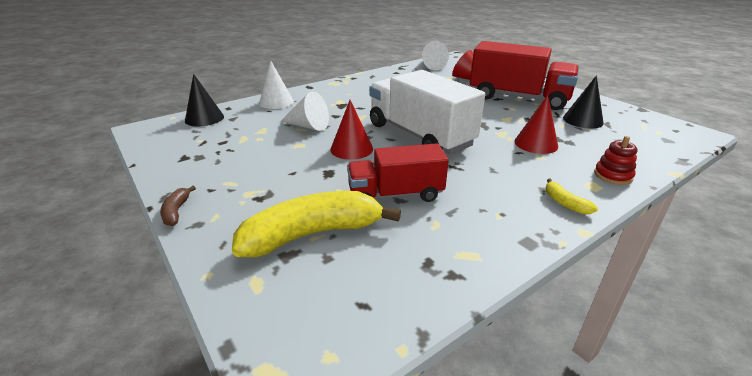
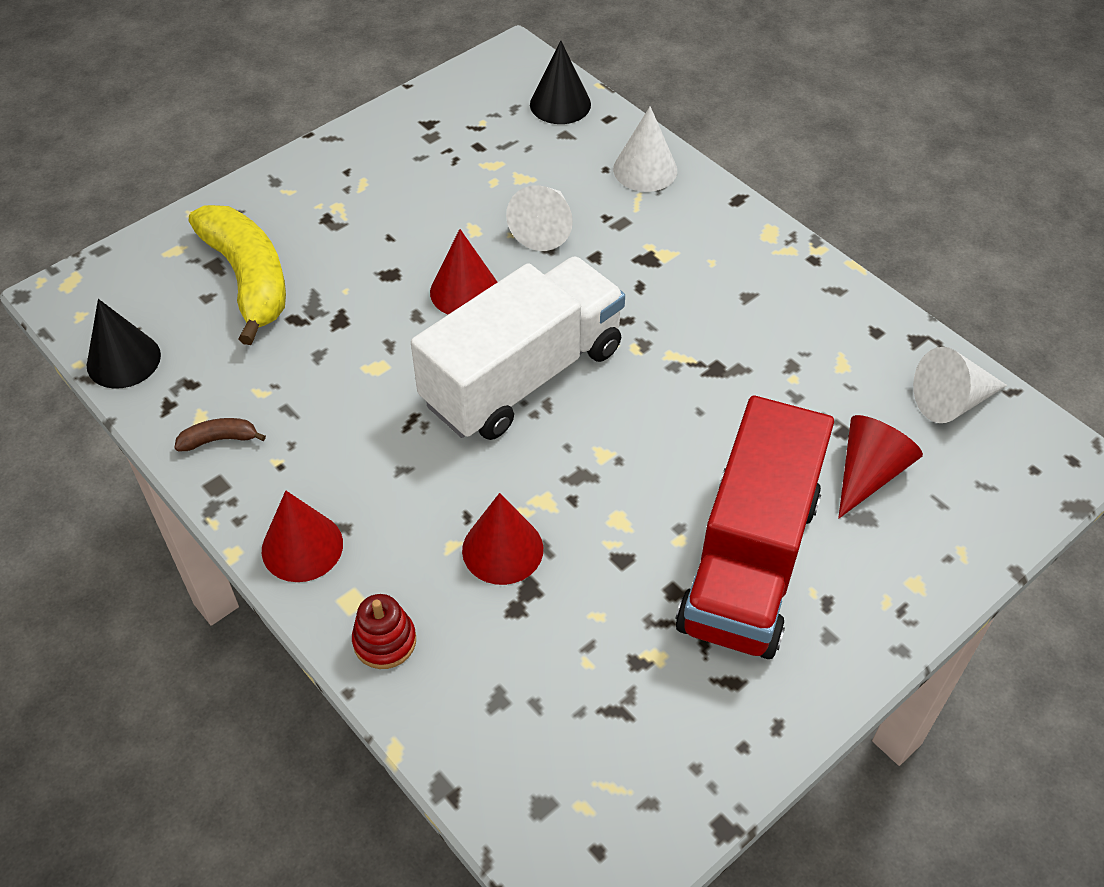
camera: 85 degrees right, 20 degrees up
brown banana [160,186,196,226] -> brown banana moved to [174,418,266,451]
red truck [347,143,449,202] -> none
yellow banana [546,178,598,214] -> red cone [262,491,343,582]
black cone [563,75,604,129] -> black cone moved to [87,299,161,389]

